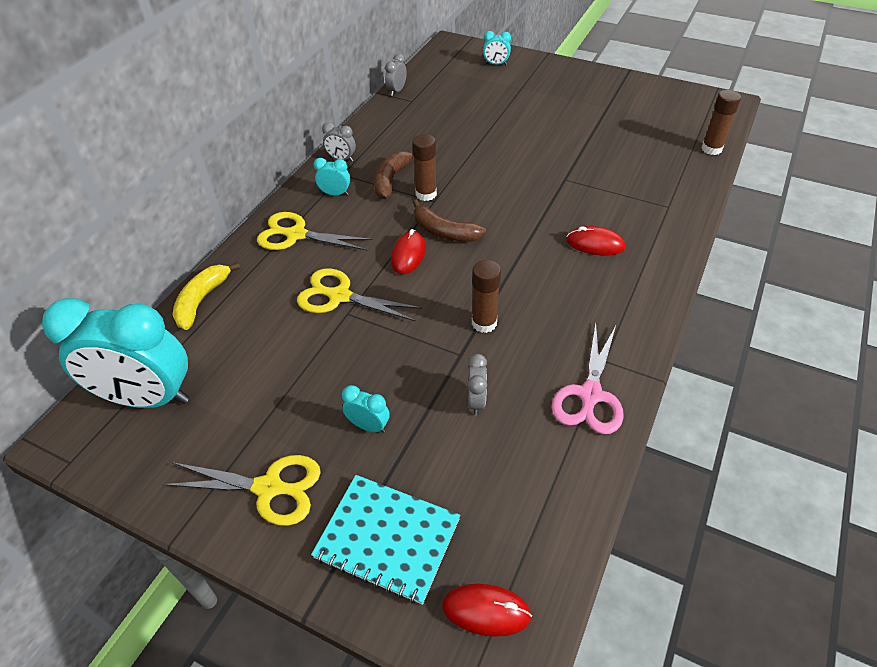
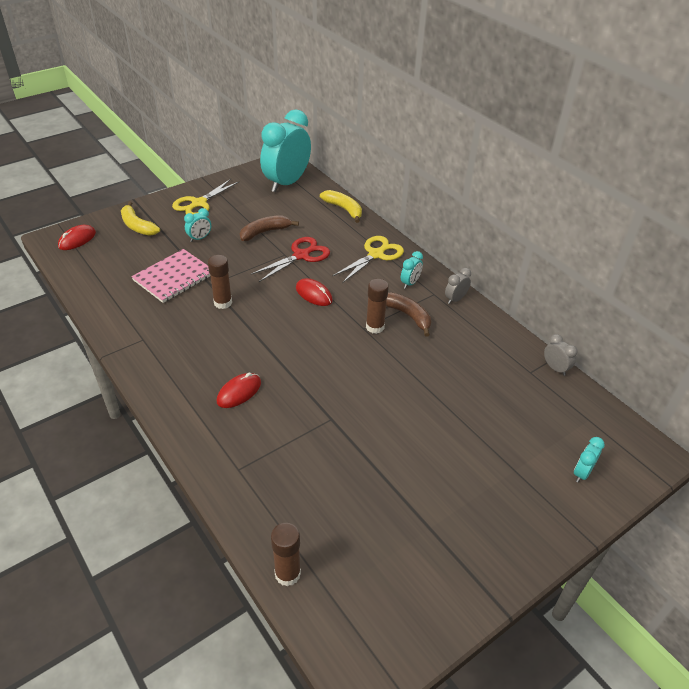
camera: 115 degrees right, 5 degrees down
yellow scissors [297,268,422,321] -> red scissors [251,237,330,282]
turquoise notebook [311,475,460,605] -> yellow banana [121,201,160,236]
brown banana [413,199,486,242] -> brown banana moved to [240,215,299,241]
grey clock [468,354,487,415] -> pink notebook [131,249,210,303]
pink scissors [551,323,624,434] -> none

